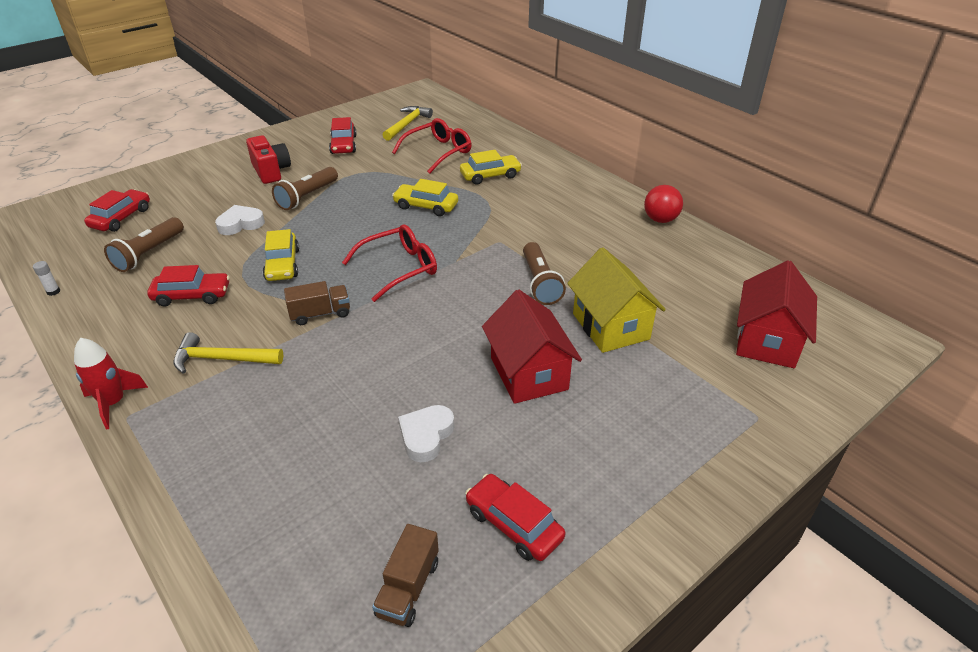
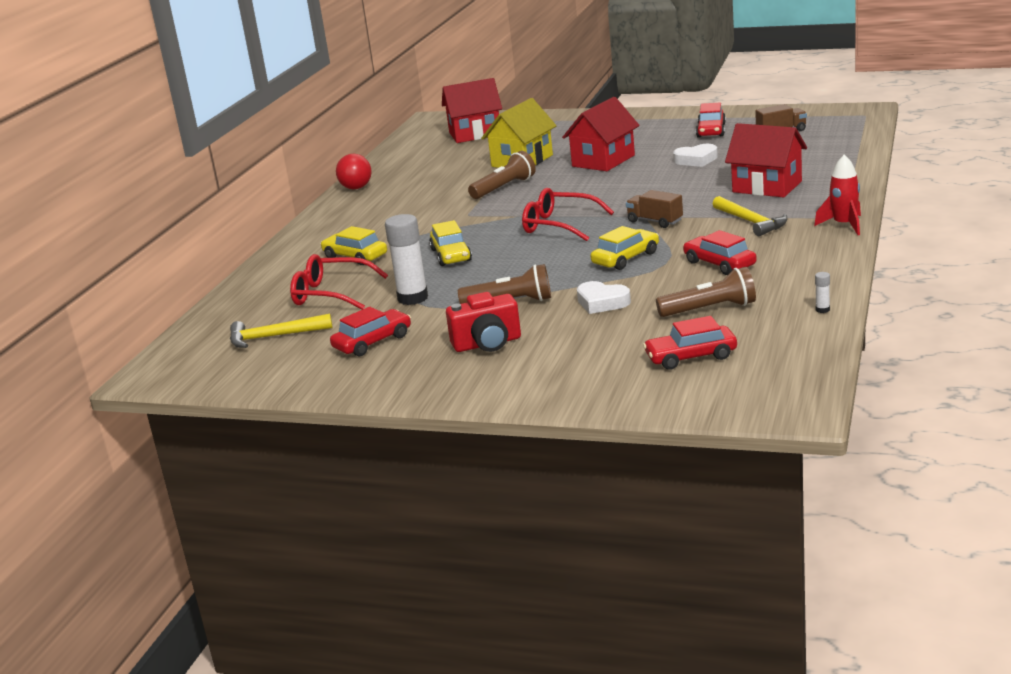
camera: 120 degrees left, 15 degrees down
red camera [246,135,291,184] -> red camera turned 135 degrees counterclockwise [446,292,521,352]
none -> white glue stick [385,214,428,305]
none -> red house [725,123,807,197]

